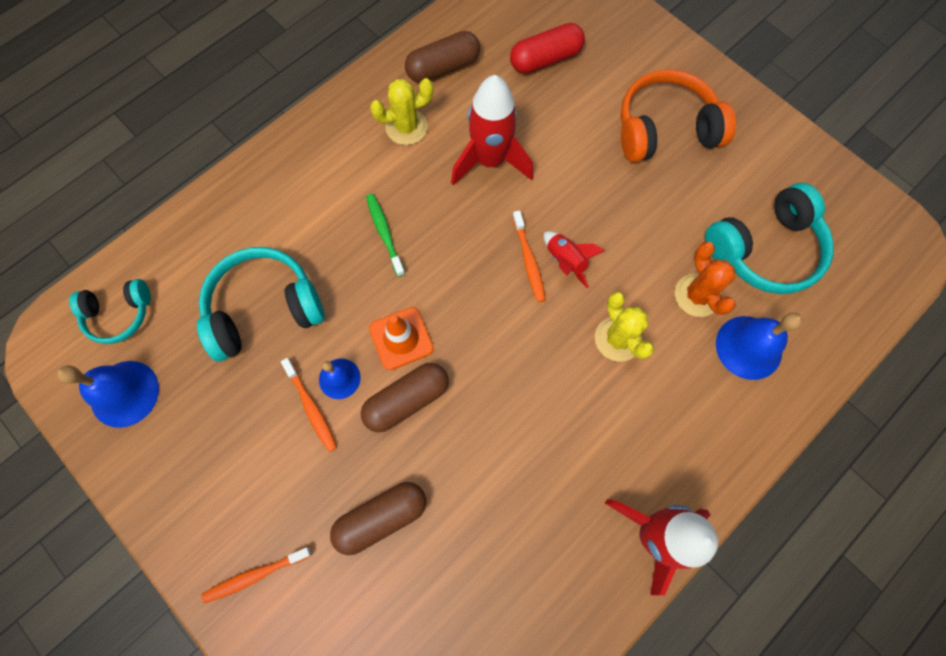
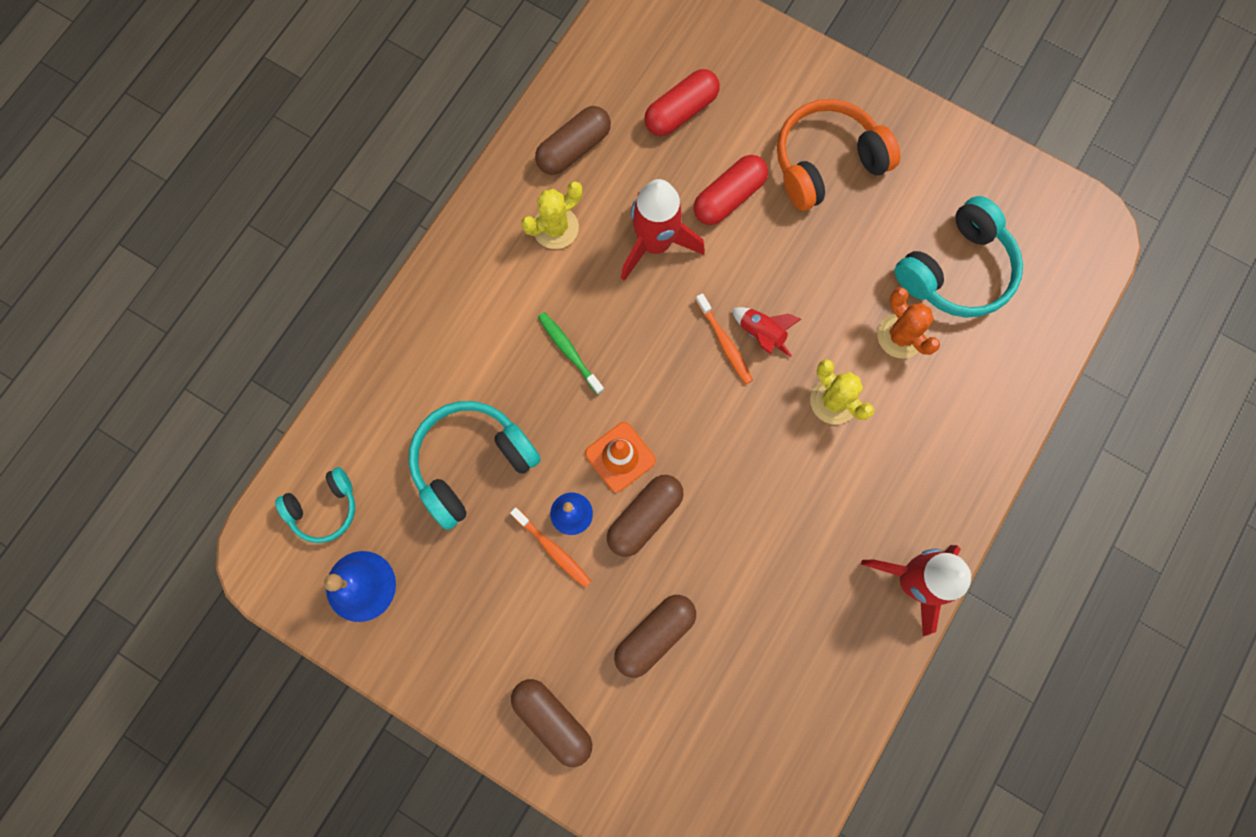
camera: 15 degrees left, 5 degrees up
orange toothbrush [201,546,312,603] -> brown capsule [511,679,592,767]
blue bell [716,313,803,380] -> none
none -> red capsule [694,155,768,225]

